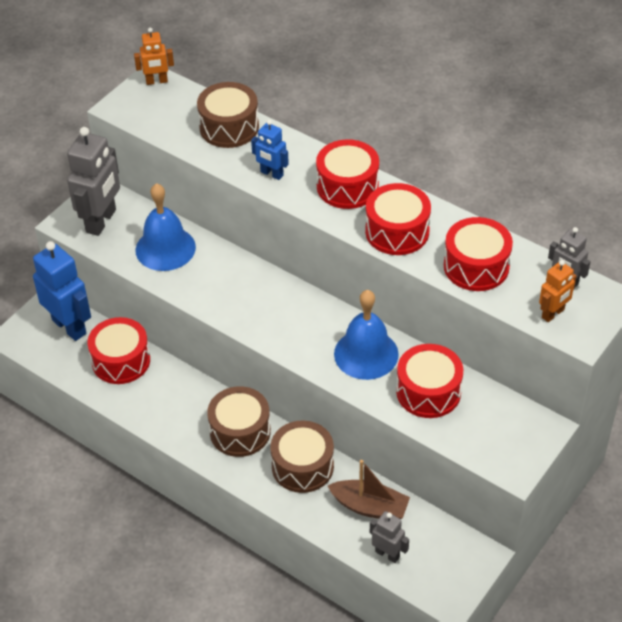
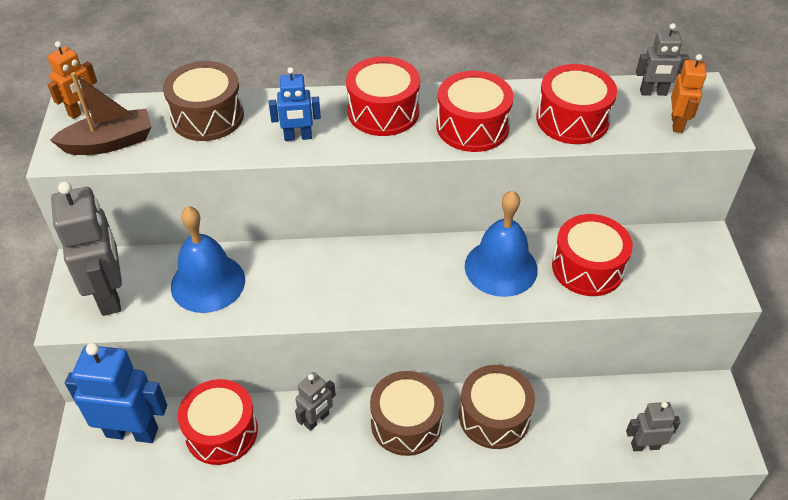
camera: 40 degrees left, 0 degrees up
brown boat [328,460,410,519] -> brown boat moved to [50,72,151,155]
none -> grey robot [295,372,336,431]

